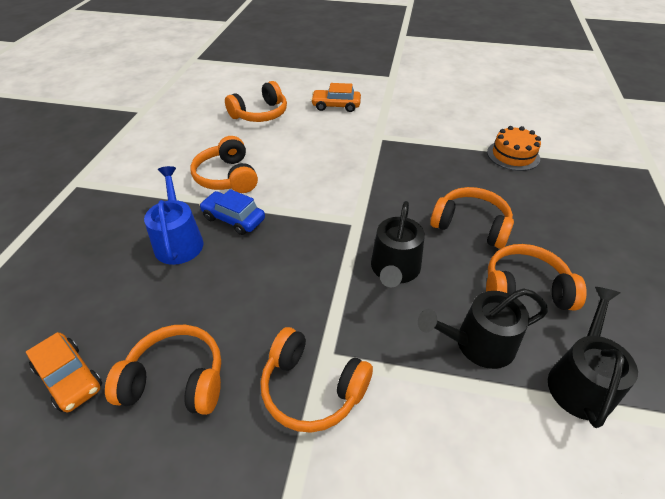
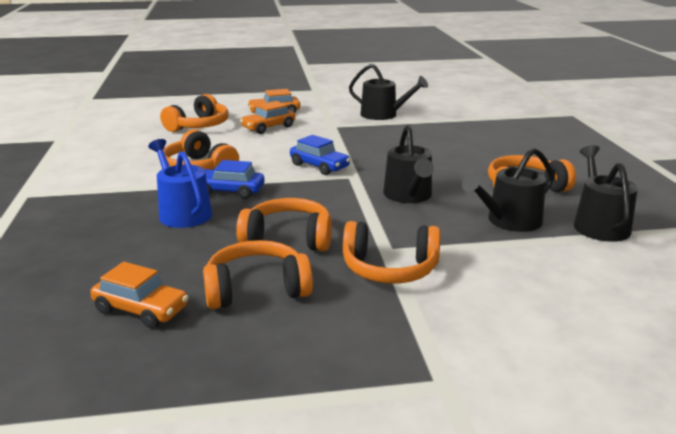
camera: 20 degrees left, 20 degrees down
orange headphones [430,187,514,249] -> orange headphones moved to [236,198,332,251]
orange cake [487,126,541,171] -> none
none -> orange car [240,101,295,134]
none -> blue car [290,135,351,175]
none -> black watering can [349,64,428,120]

